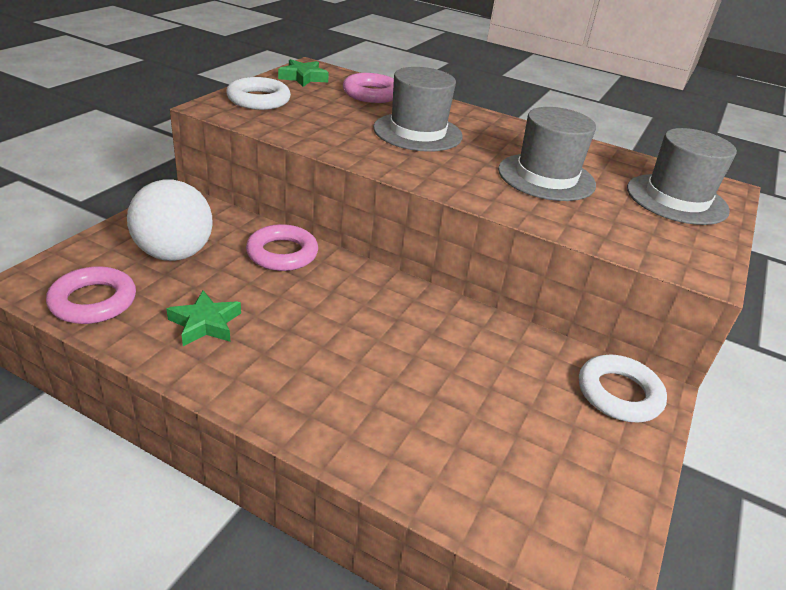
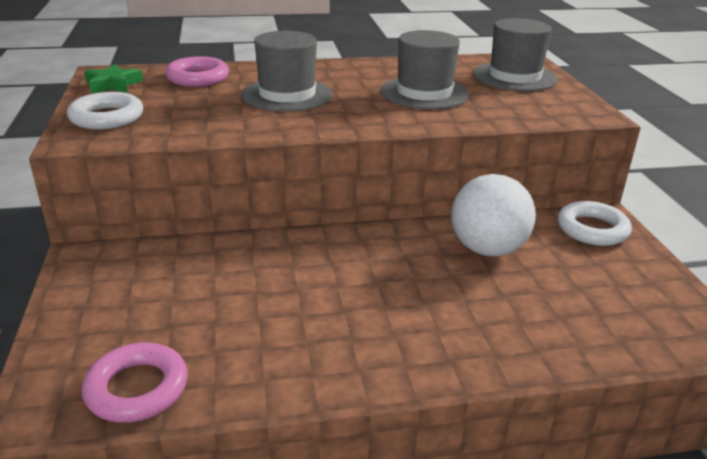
camera: 35 degrees left, 5 degrees down
white ball [127,179,213,261] -> white ball moved to [451,174,536,256]
green star [166,290,241,346] -> none
pink ring [246,224,318,271] -> none

